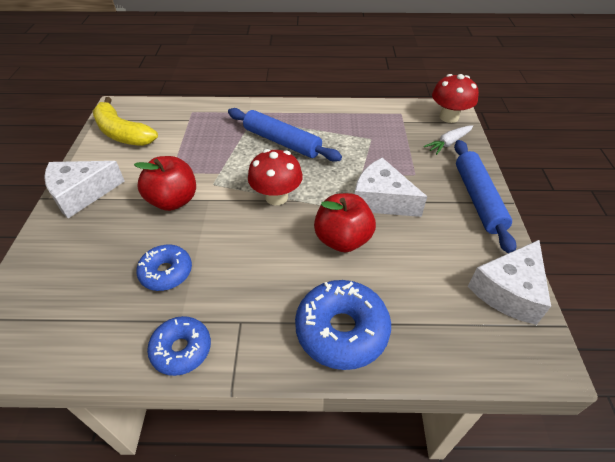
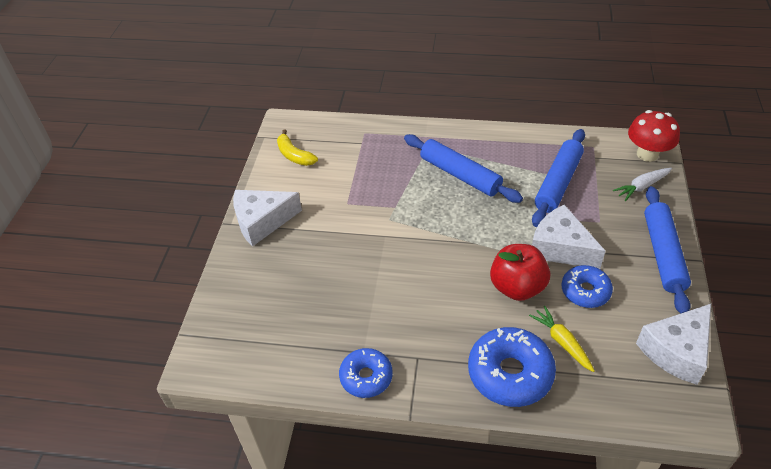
camera: 10 degrees right, 0 degrees up
yellow banana [93,97,158,146] -> yellow banana [277,129,318,166], size x0.62
red apple [134,156,196,211] -> none
blue donut [136,245,192,291] -> blue donut moved to [561,265,613,308]
red mushroom [248,149,303,205] -> none
none -> yellow carrot [529,306,594,372]
none -> blue rolling pin [532,129,585,227]

